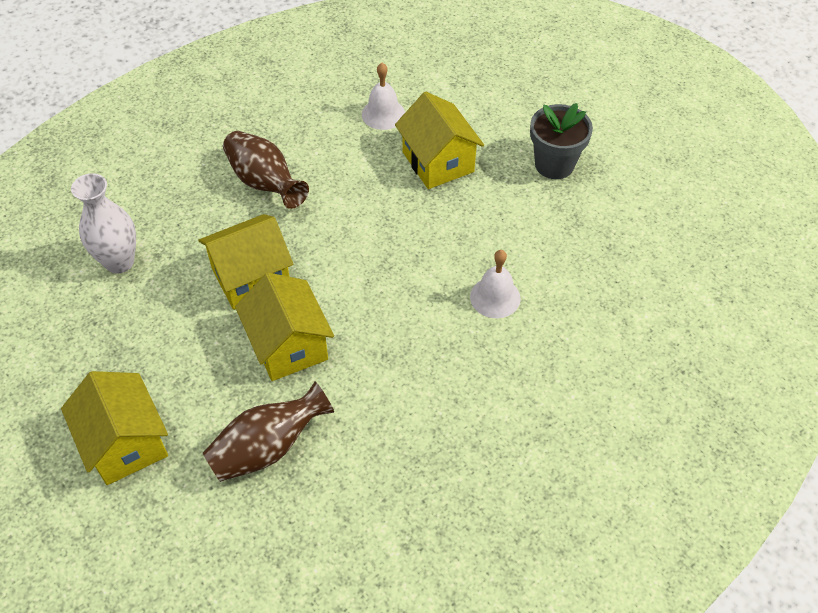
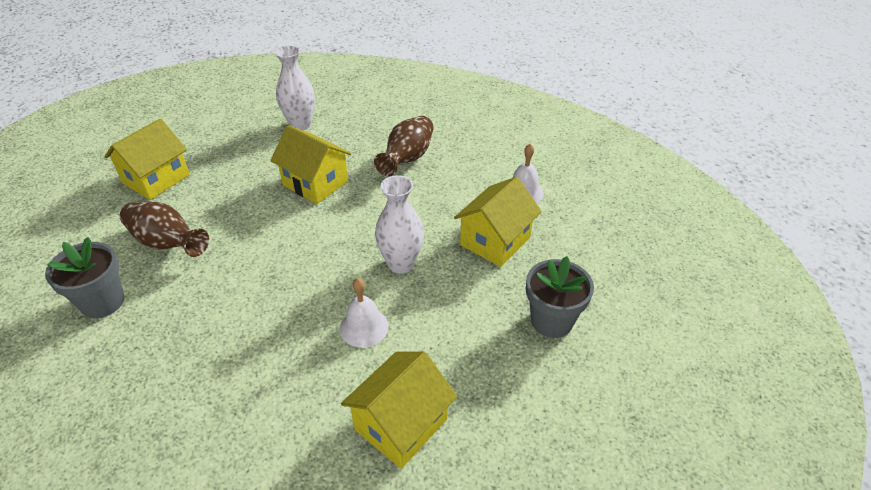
camera: 65 degrees right, 10 degrees down
yellow house [235,272,334,381] -> yellow house moved to [341,351,457,469]
none -> grey flower pot [45,237,124,318]
none -> white vase [375,175,424,274]

